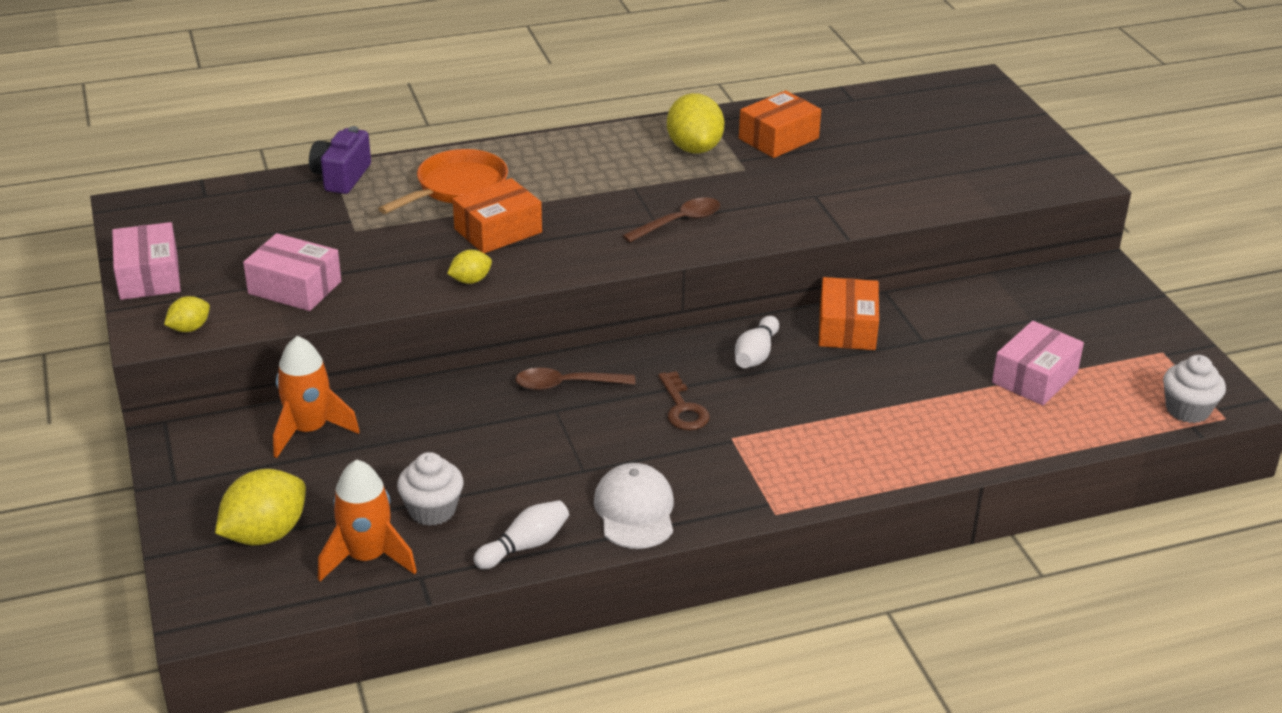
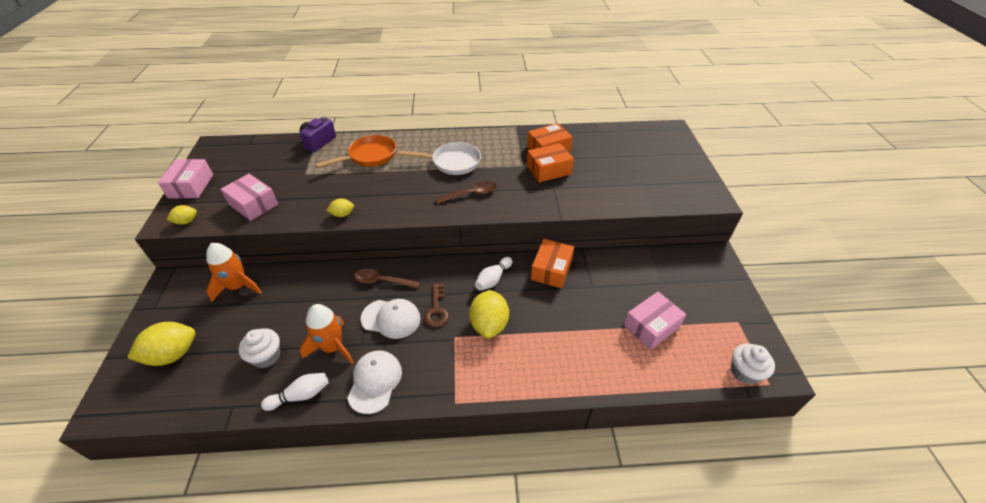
camera: 15 degrees right, 10 degrees up
orange rocket [318,459,417,581] -> orange rocket moved to [300,304,354,365]
orange box [453,178,542,253] -> orange box moved to [527,143,574,182]
yellow lemon [667,93,724,154] -> yellow lemon moved to [469,290,509,338]
none -> white cap [361,299,421,339]
none -> white pan [398,142,481,175]

